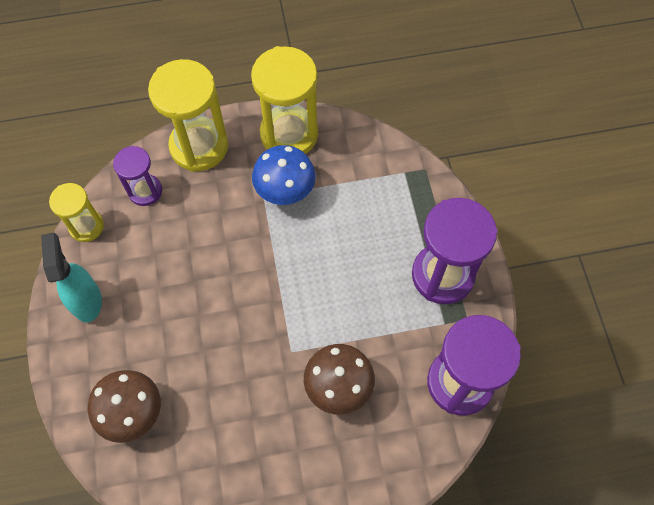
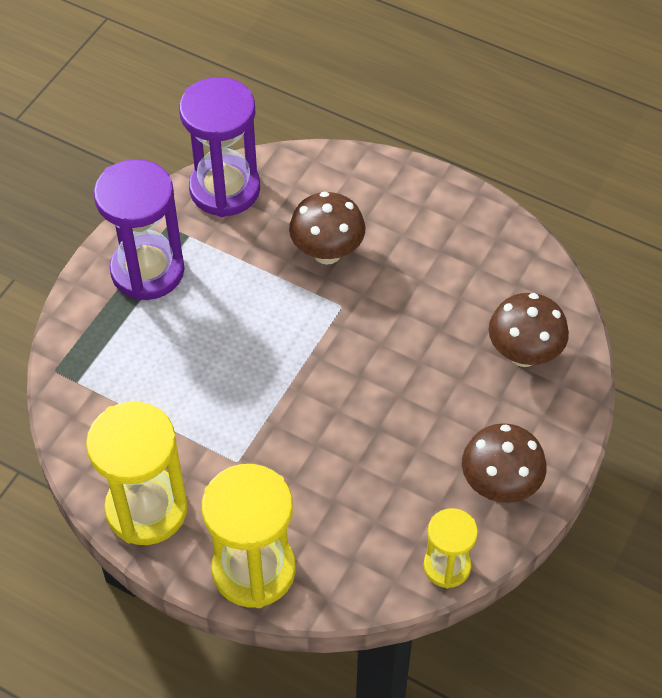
camera: 140 degrees left, 10 degrees down
turquoise spray bottle [41,232,102,323] -> brown mushroom [462,423,547,503]
purple hourglass [113,146,162,206] -> none
blue mushroom [252,145,316,205] -> none

